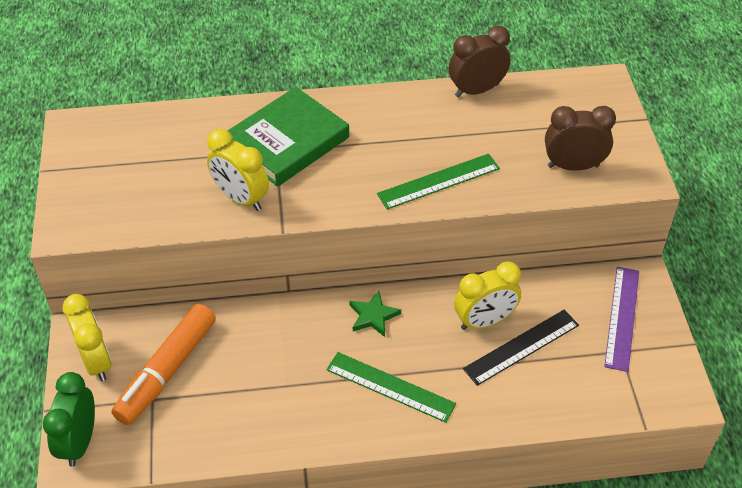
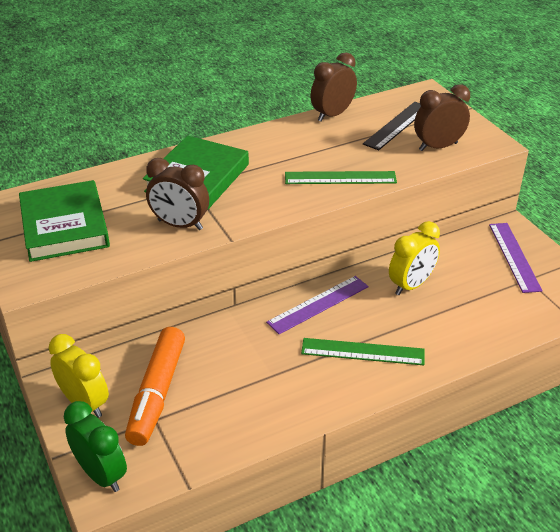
camera: 20 degrees left, 10 degrees down
green clock [43,372,95,467] -> green clock turned 150 degrees clockwise [64,401,127,492]
yellow clock [207,129,269,211] -> brown clock [146,158,209,230]
green star [349,291,401,337] -> purple ruler [266,276,369,334]
green ruler [377,154,500,210] -> green ruler turned 45 degrees clockwise [285,171,397,184]
black ruler [463,310,579,386] -> black ruler moved to [363,102,421,150]
none -> green book [19,180,110,262]

